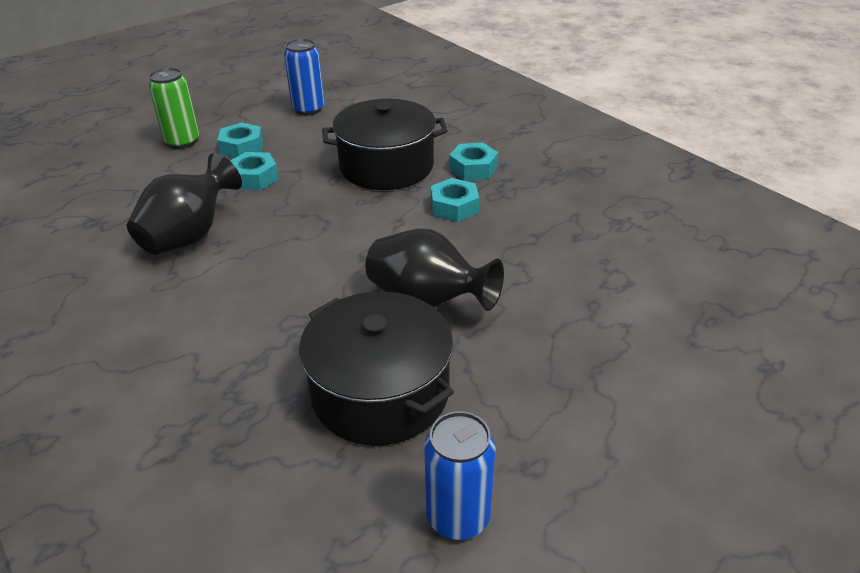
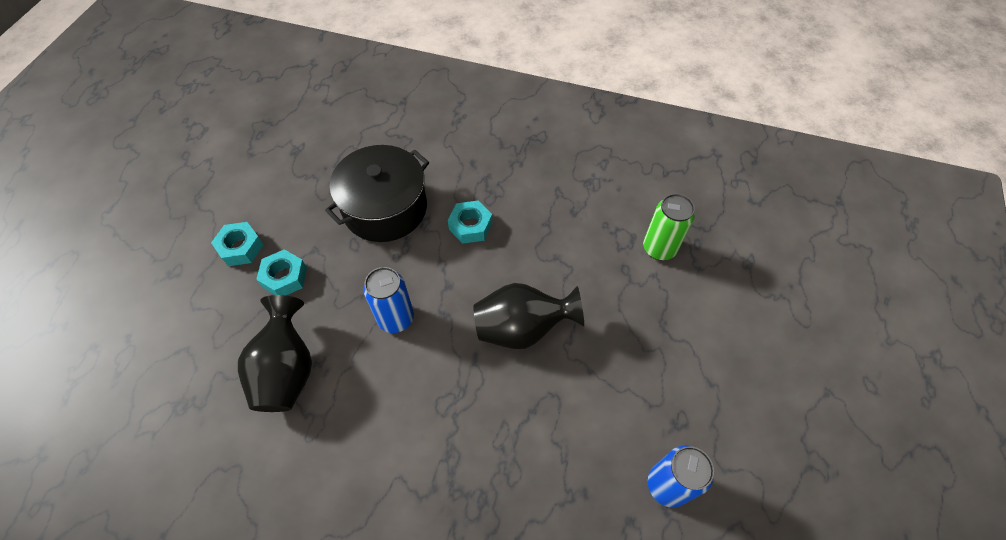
camera: 35 degrees left, 20 degrees up
green can [148,68,199,149] -> green can moved to [643,193,695,260]
blue can [284,39,325,115] -> blue can moved to [363,267,414,333]
black pot [299,291,454,446] -> none
turquoise nut [449,143,498,181] -> none

